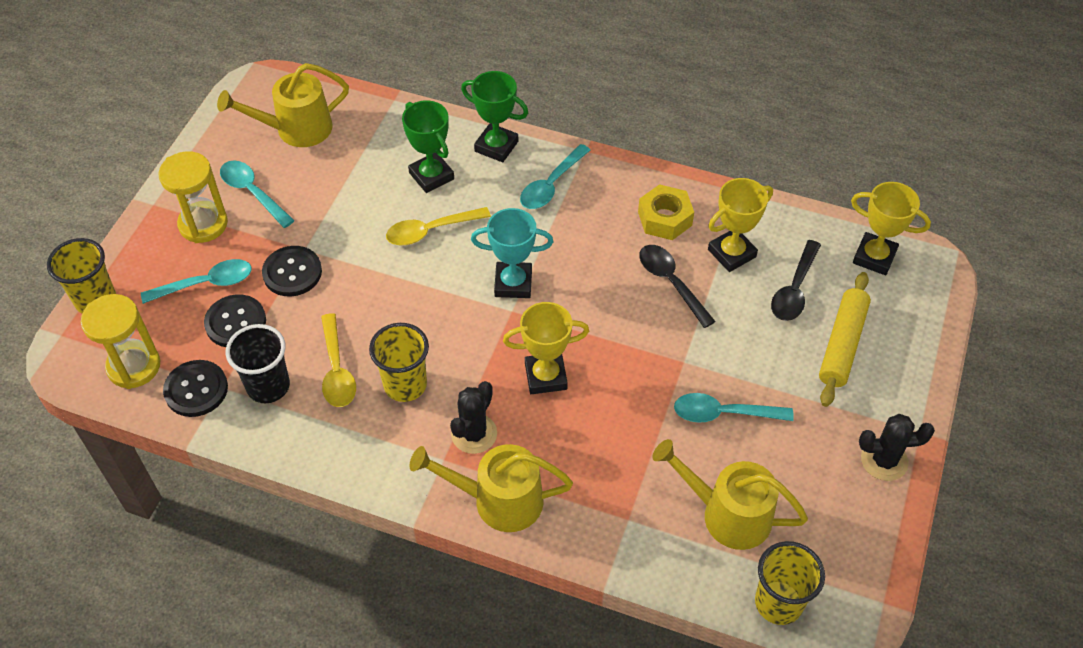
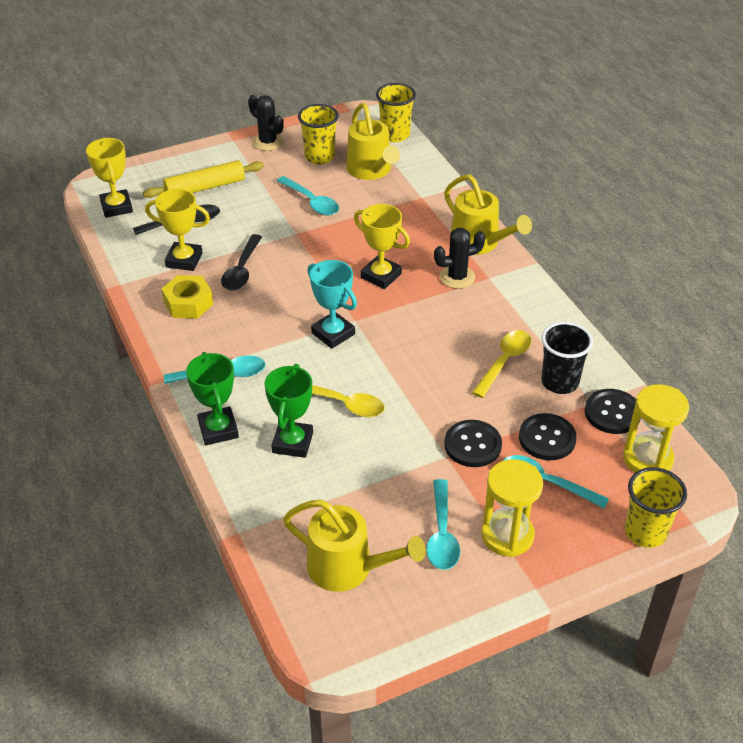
camera: 135 degrees left, 10 degrees down
yellow cup [369,323,429,402] -> yellow cup moved to [298,104,339,164]

